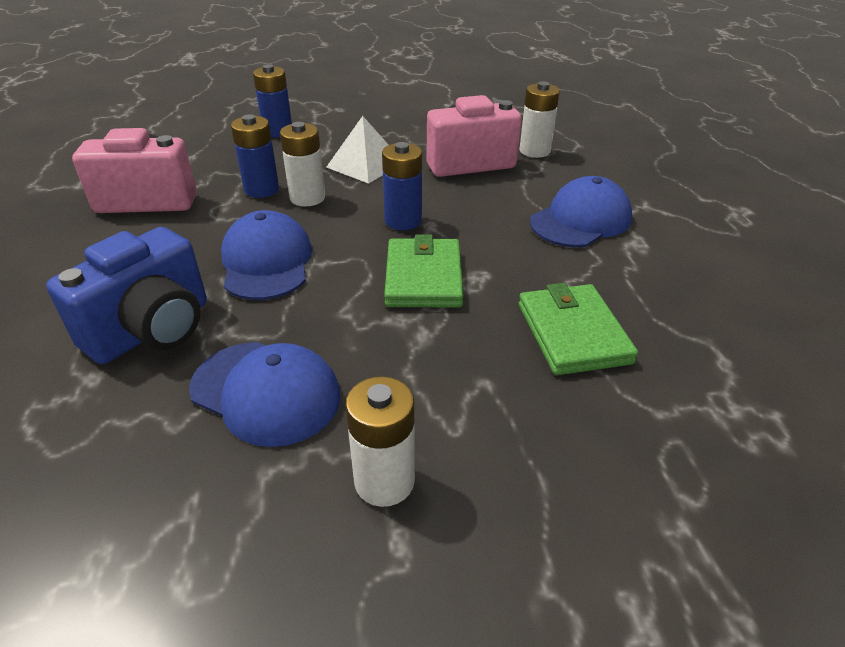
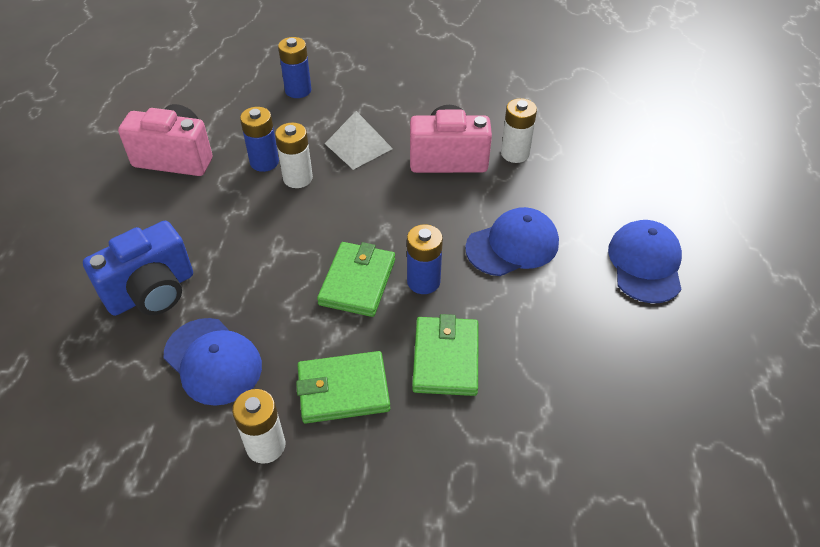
camera: 15 degrees right, 10 degrees up
blue cap [221,210,312,300] -> blue cap moved to [608,220,682,303]
blue battery [382,142,422,230] -> blue battery moved to [407,224,443,294]
none -> green wallet [296,351,390,423]

